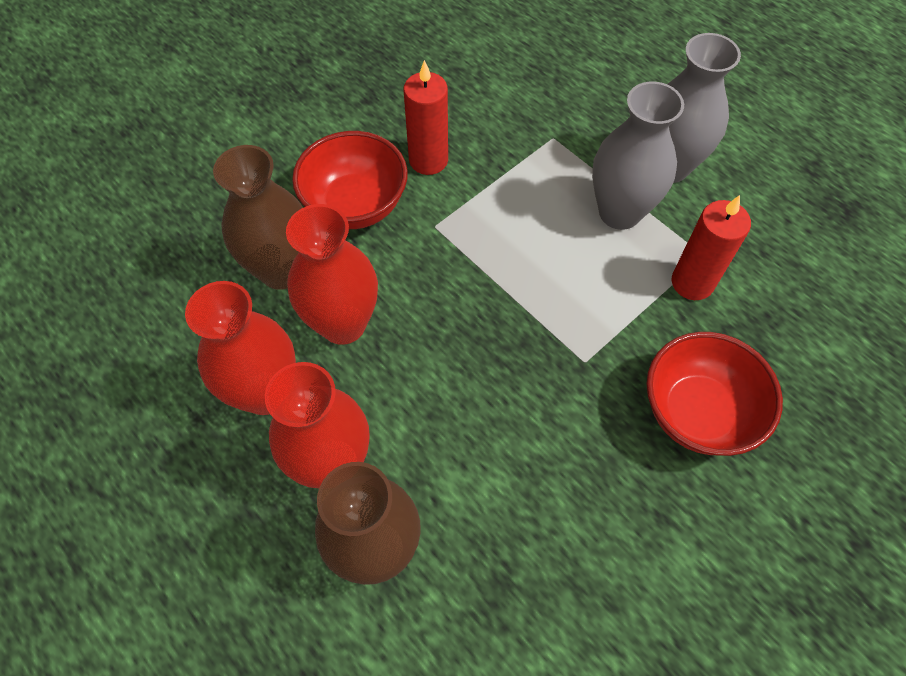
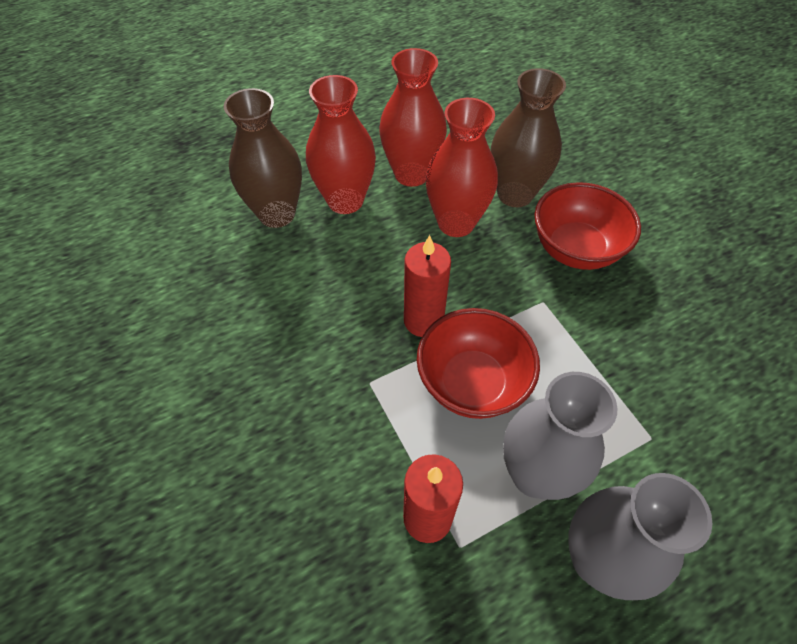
camera: 105 degrees right, 5 degrees down
red candle [404,60,448,175] -> red candle moved to [404,235,451,337]
red bowl [647,332,783,456] -> red bowl moved to [417,308,540,419]

